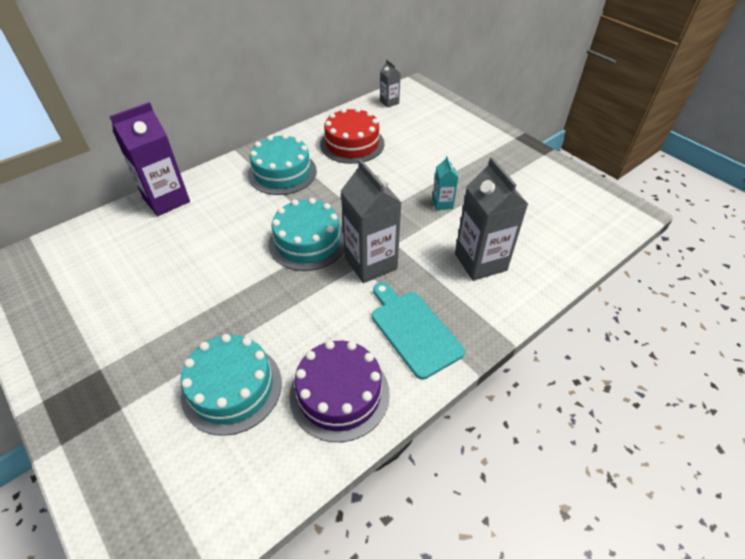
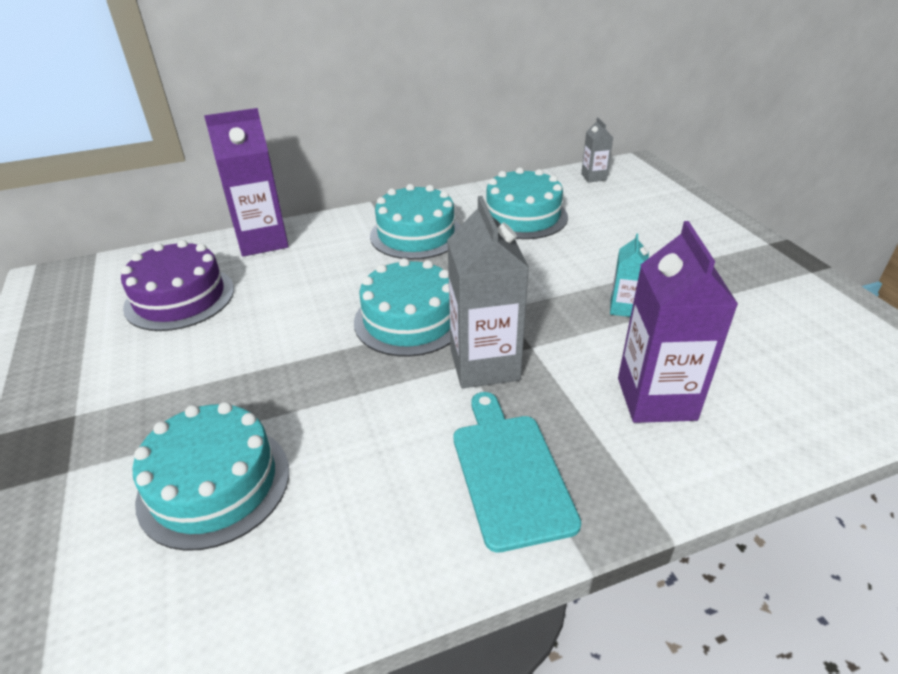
camera: 20 degrees right, 10 degrees down
purple cake [290,340,390,442] -> purple cake moved to [121,240,234,331]
red cake [320,107,384,164] -> turquoise cake [486,168,568,239]
grey carton [455,157,528,281] -> purple carton [618,221,738,423]

